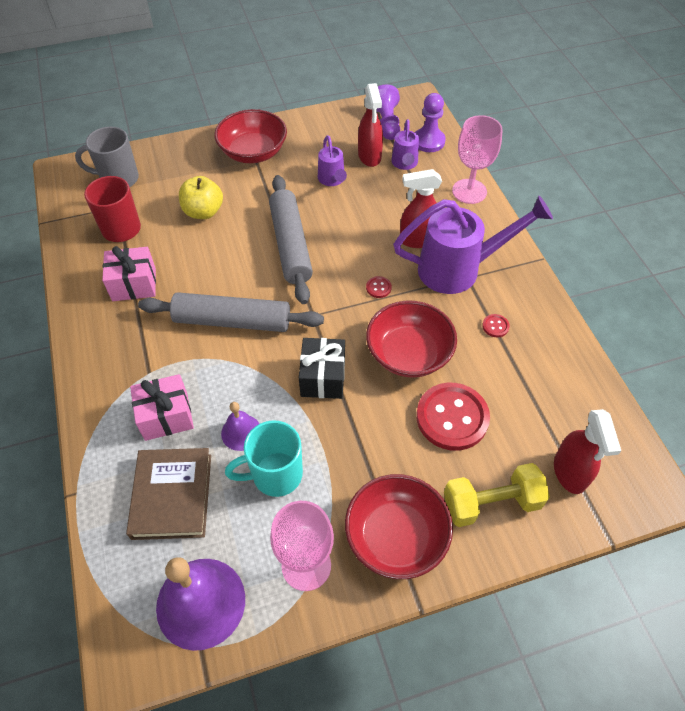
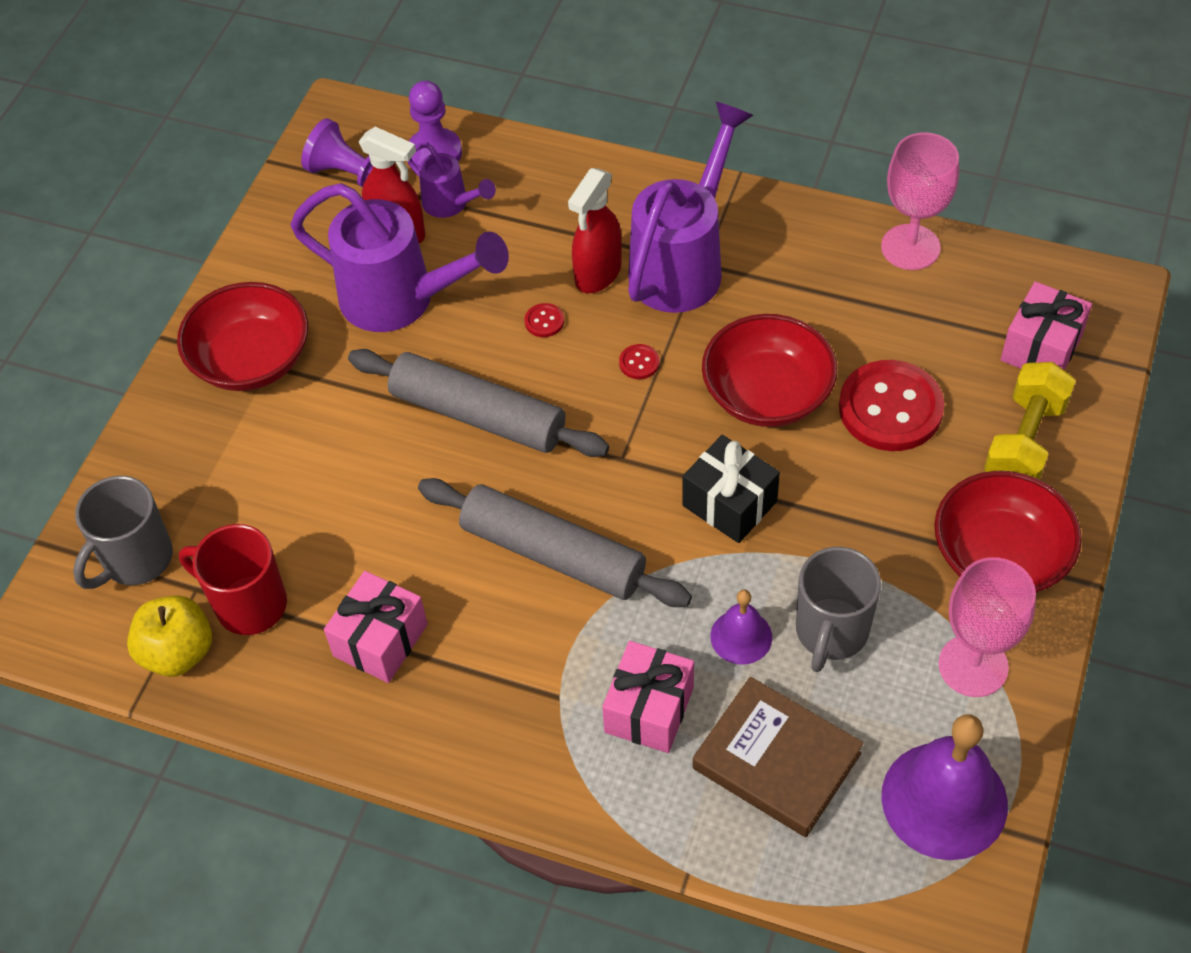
camera: 50 degrees left, 0 degrees up
grey rolling pin [138,292,324,332] -> grey rolling pin turned 75 degrees clockwise [418,478,692,607]
yellow apple [179,176,223,219] -> yellow apple moved to [127,595,212,677]
turquoise mug [225,420,303,497] -> grey mug [796,547,881,672]
purple watering can [318,135,347,186] -> purple watering can [290,183,509,332], size x1.97
pink goblet [452,115,503,204] -> pink goblet moved to [881,132,959,270]
red button [482,314,510,337] -> red button moved to [524,303,564,337]
red spray bottle [554,409,621,494] -> pink gift [1001,281,1092,370]

